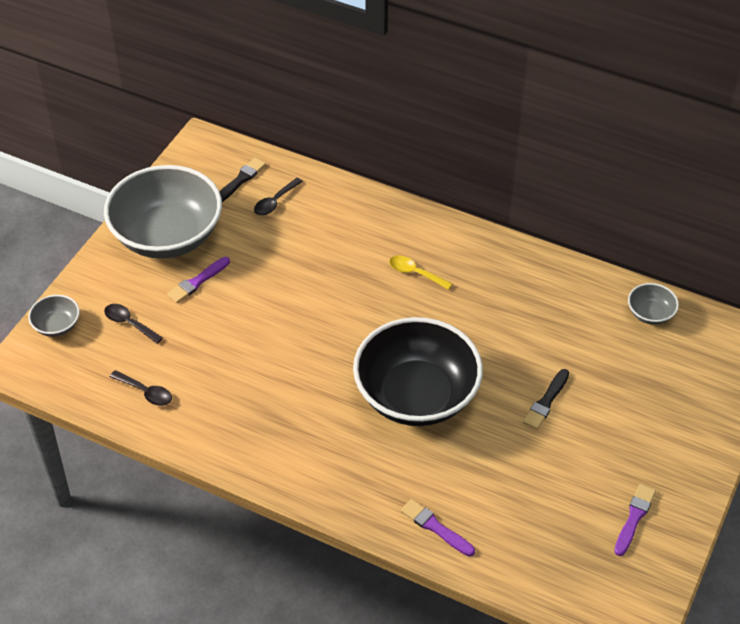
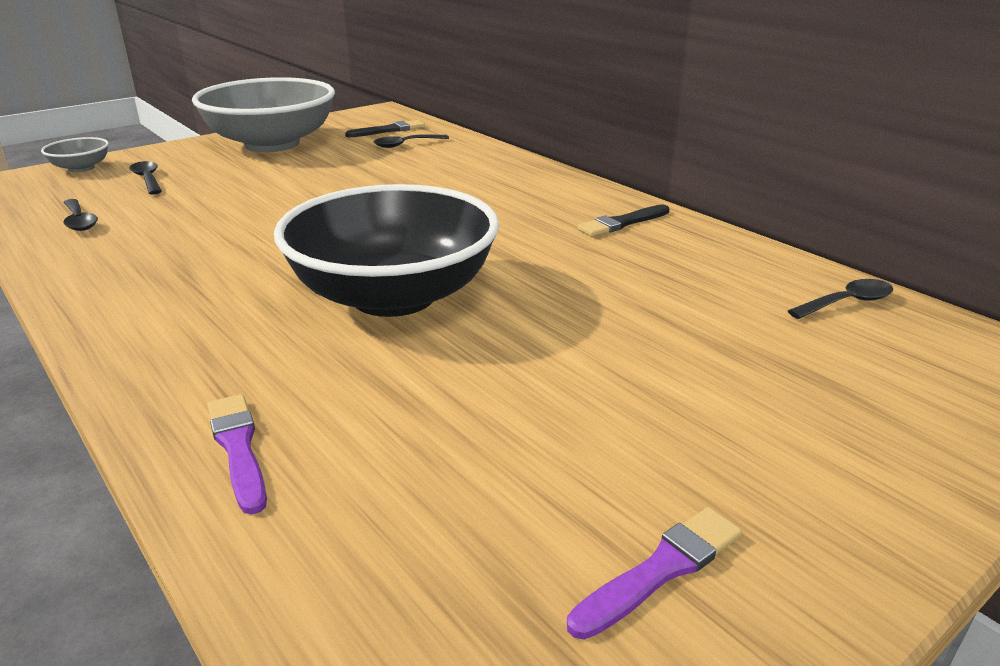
camera: 25 degrees right, 20 degrees down
purple brush [167,257,230,303] -> none
yellow spoon [389,255,452,290] -> none
black brush [523,369,569,430] -> black brush moved to [577,205,669,236]
grey bowl [628,283,679,325] -> black spoon [788,279,893,319]

